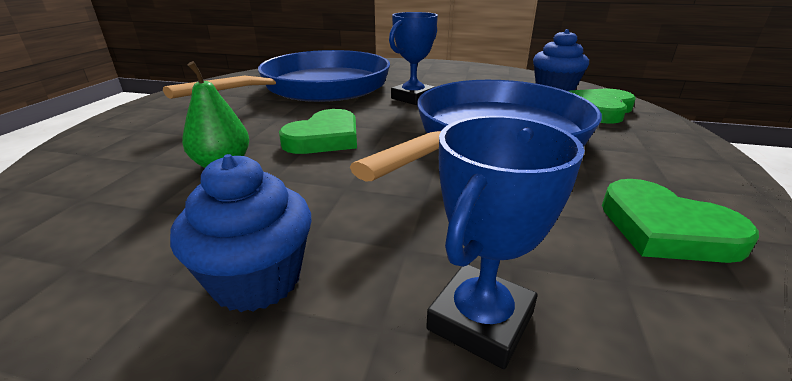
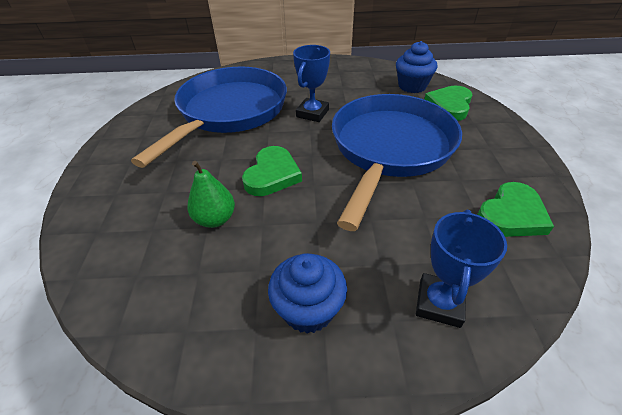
camera: 15 degrees left, 15 degrees up
green heart [602,179,759,263] -> green heart turned 75 degrees counterclockwise [477,182,554,237]

